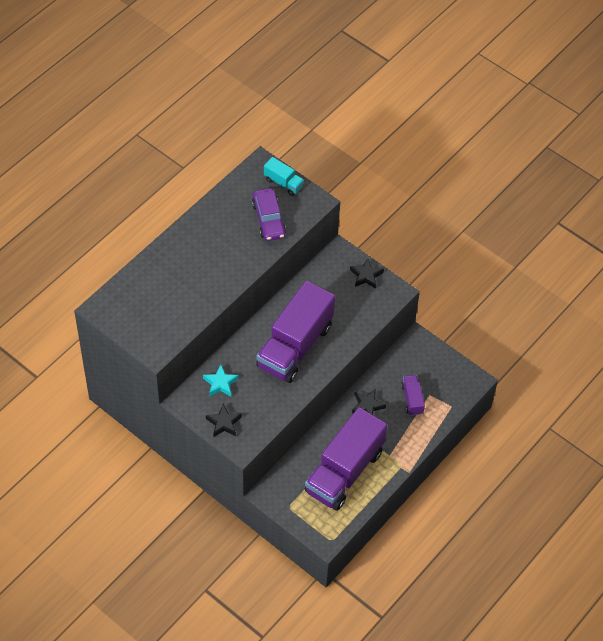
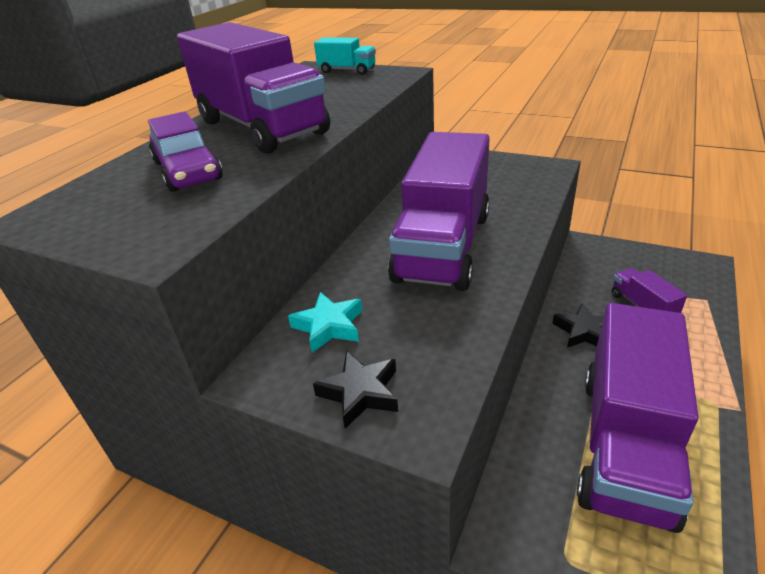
camera: 10 degrees left, 20 degrees down
purple car [252,188,286,241] -> purple car moved to [148,111,223,192]
black star [350,258,384,289] -> none
none -> purple truck [177,22,330,154]

